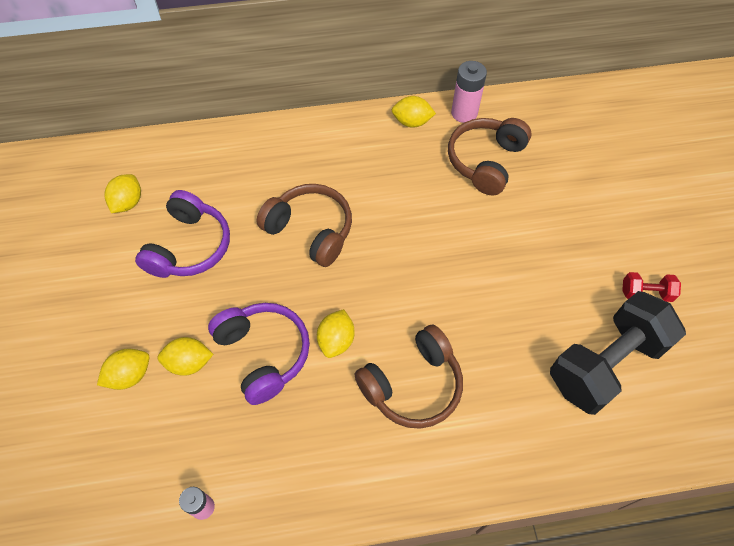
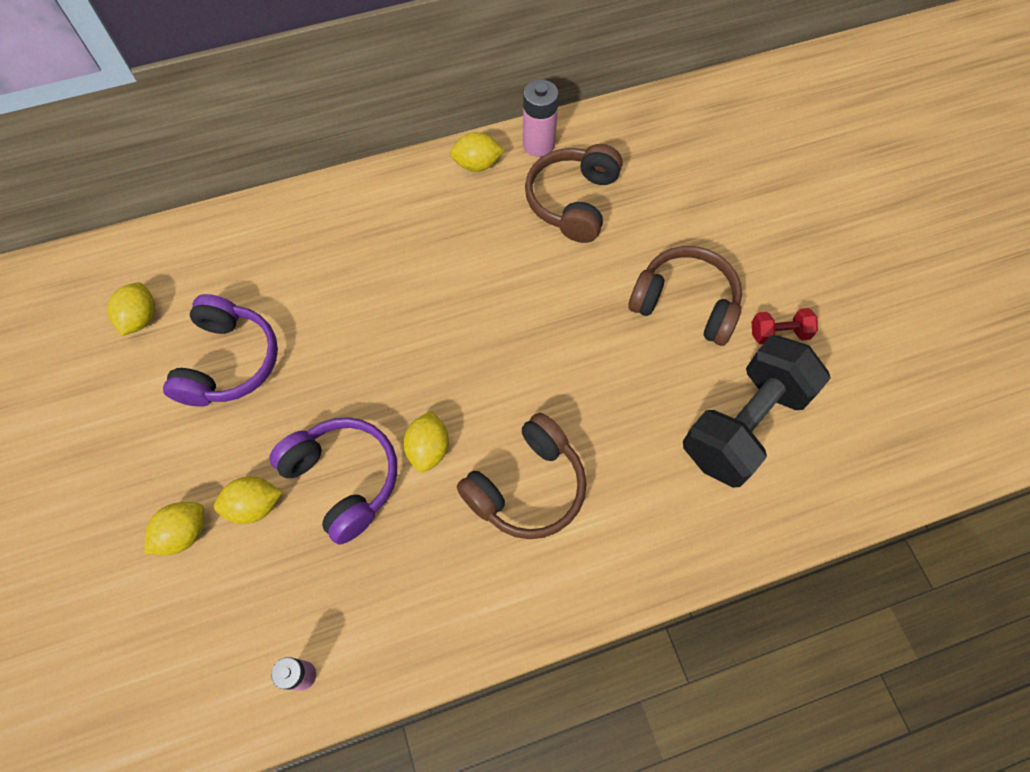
camera: 10 degrees left, 5 degrees up
brown headphones [256,184,352,267] -> brown headphones moved to [628,246,742,346]

